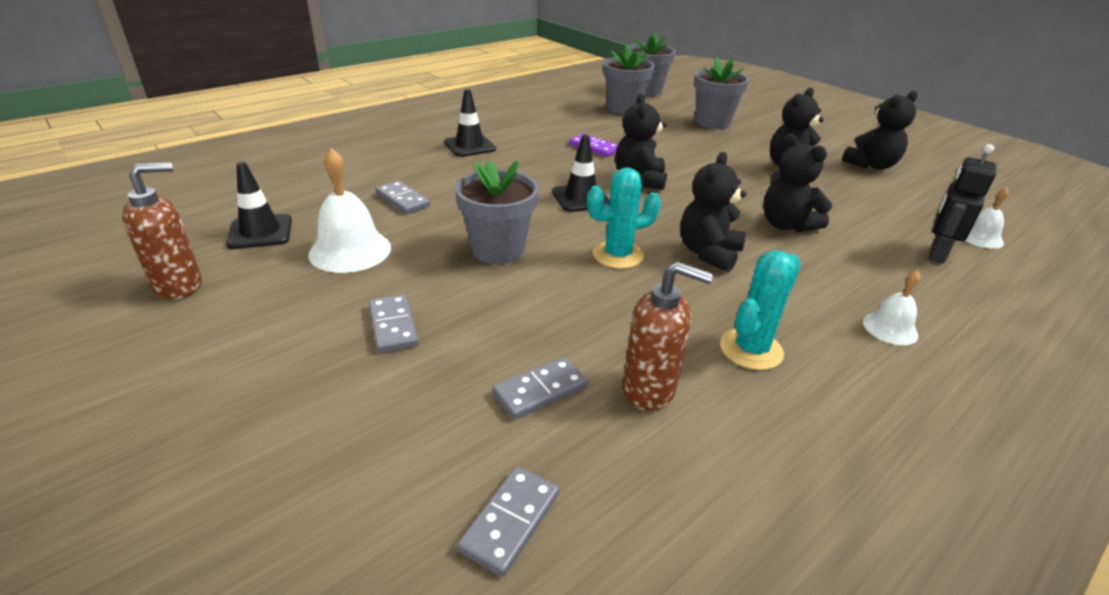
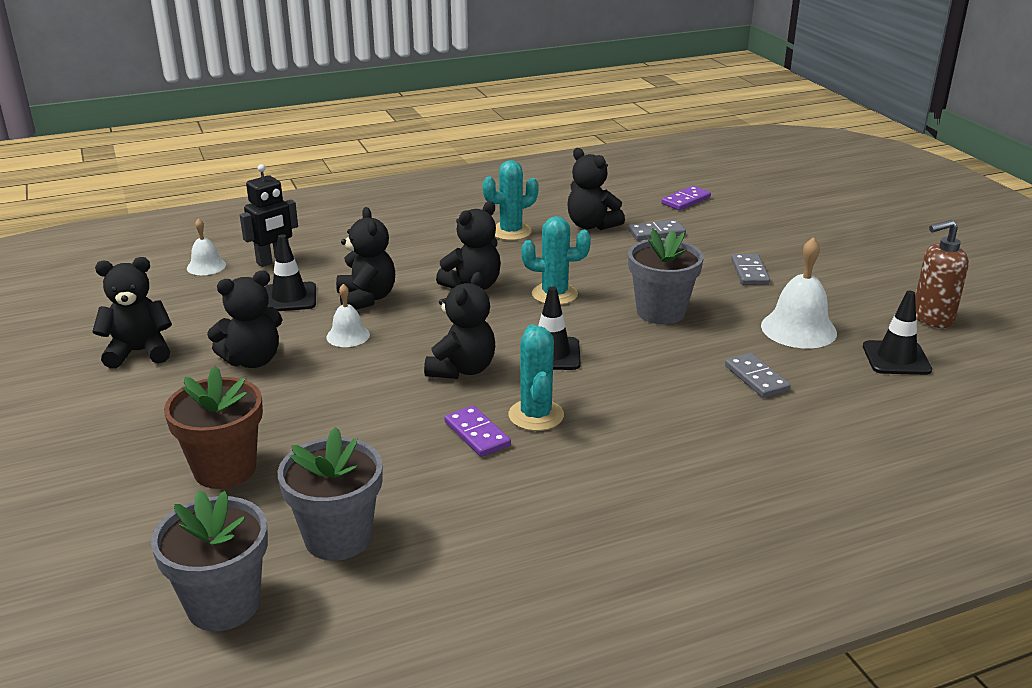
camera: 160 degrees left, 5 degrees down
black traffic cone [444,89,496,157] -> black traffic cone moved to [265,234,316,311]
grey domino [457,466,559,577] -> purple domino [662,186,711,210]
brown soap dispenser [623,262,713,411] -> black teddy bear [567,148,625,230]
grey flower pot [694,57,749,129] -> brown flower pot [164,366,263,489]
white bell [863,270,921,345] -> white bell moved to [326,284,370,347]
none -> turquoise cactus [509,325,564,431]

